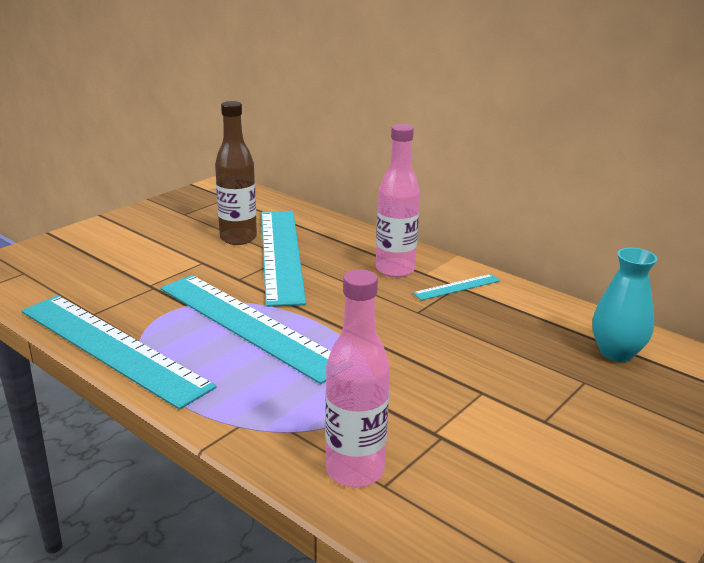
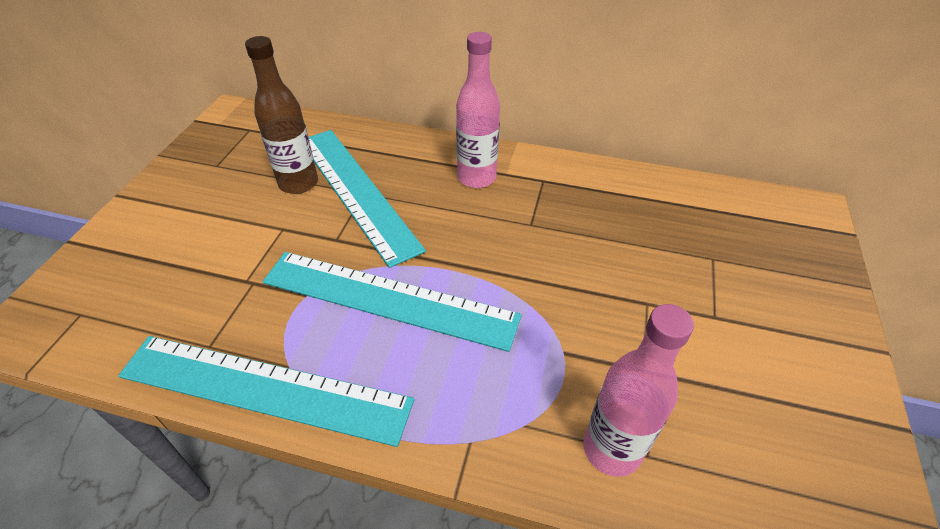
camera: 25 degrees left, 20 degrees up
turquoise ruler [413,274,500,300] -> none
turquoise vase [592,248,657,362] -> none

